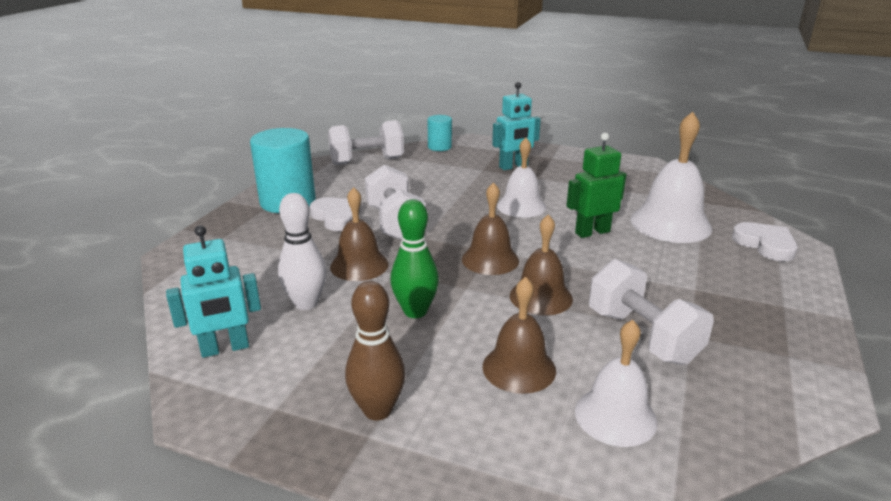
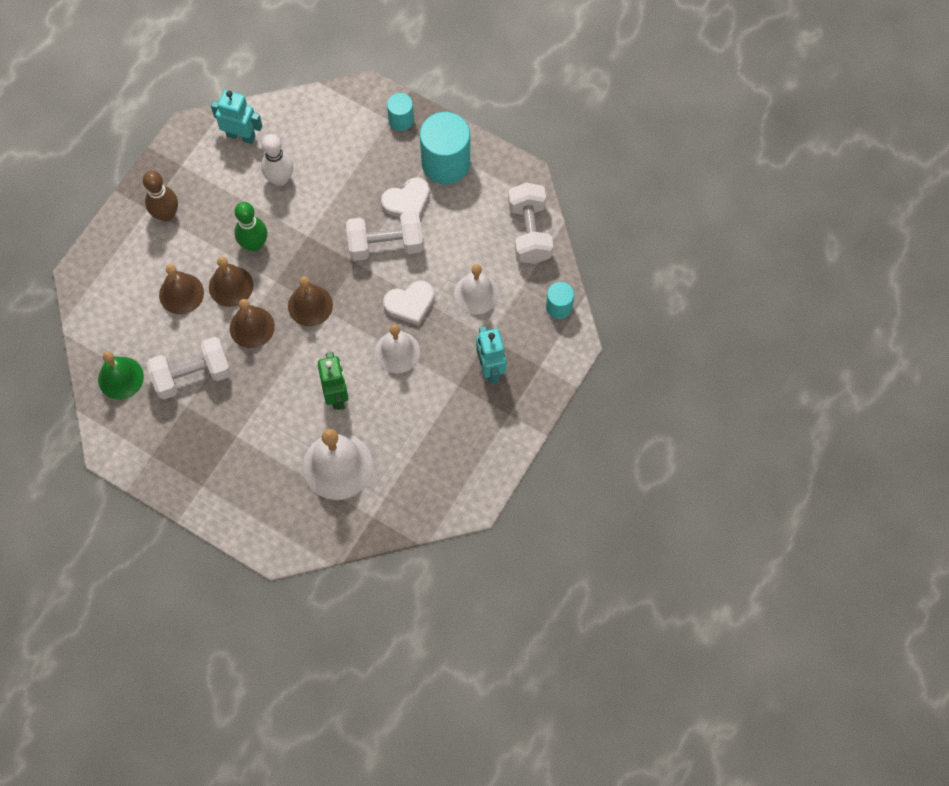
camera: 100 degrees right, 40 degrees up
turquoise robot [166,225,261,358] -> turquoise robot turned 120 degrees clockwise [211,90,262,144]
brown bell [330,187,389,281] -> brown bell moved to [209,257,253,307]
white bell [575,320,658,447] -> white bell moved to [454,264,499,314]
white heart [732,222,798,262] -> white heart moved to [383,281,435,326]
none -> green bell [98,351,144,400]
none -> turquoise cylinder [387,93,414,131]

